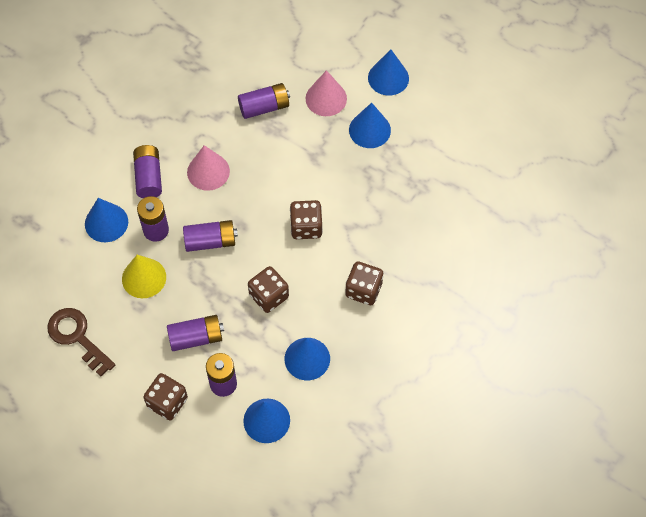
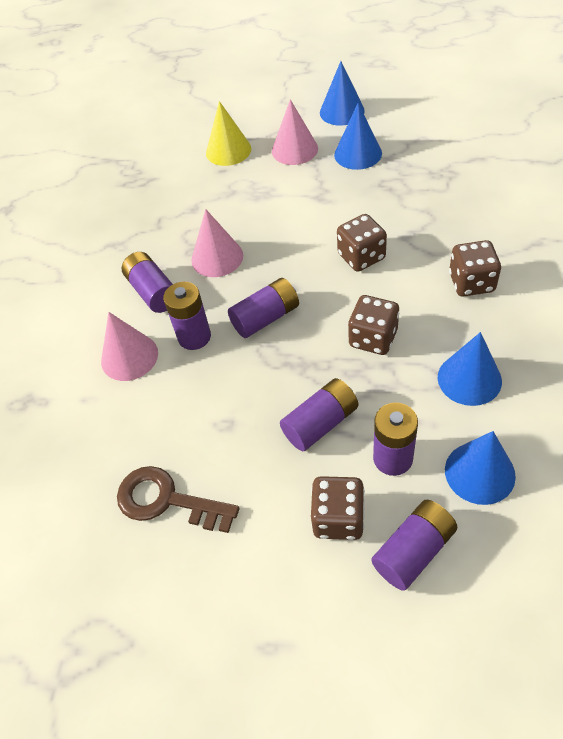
camera: 20 degrees left, 10 degrees down
blue cone [85,198,128,242] -> pink cone [101,312,158,381]
yellow cone [122,255,166,298] -> yellow cone moved to [206,101,251,166]
purple battery [238,83,290,119] -> purple battery moved to [371,500,458,591]

